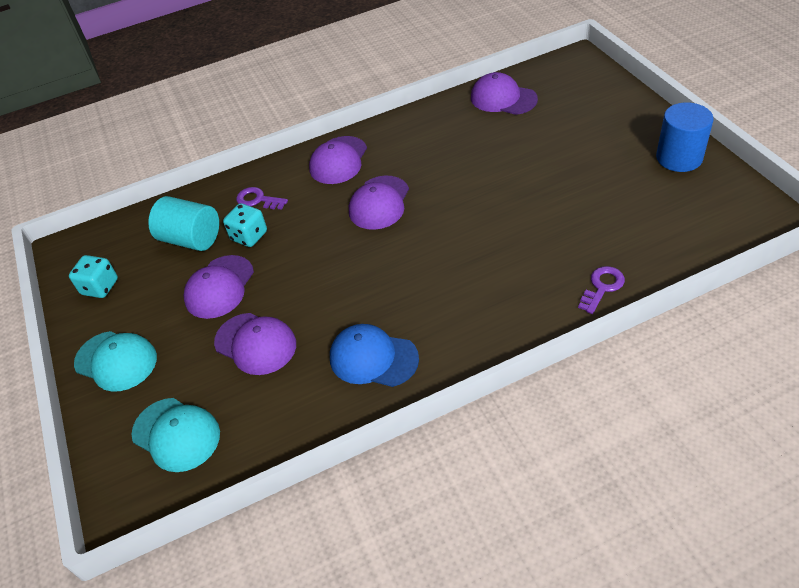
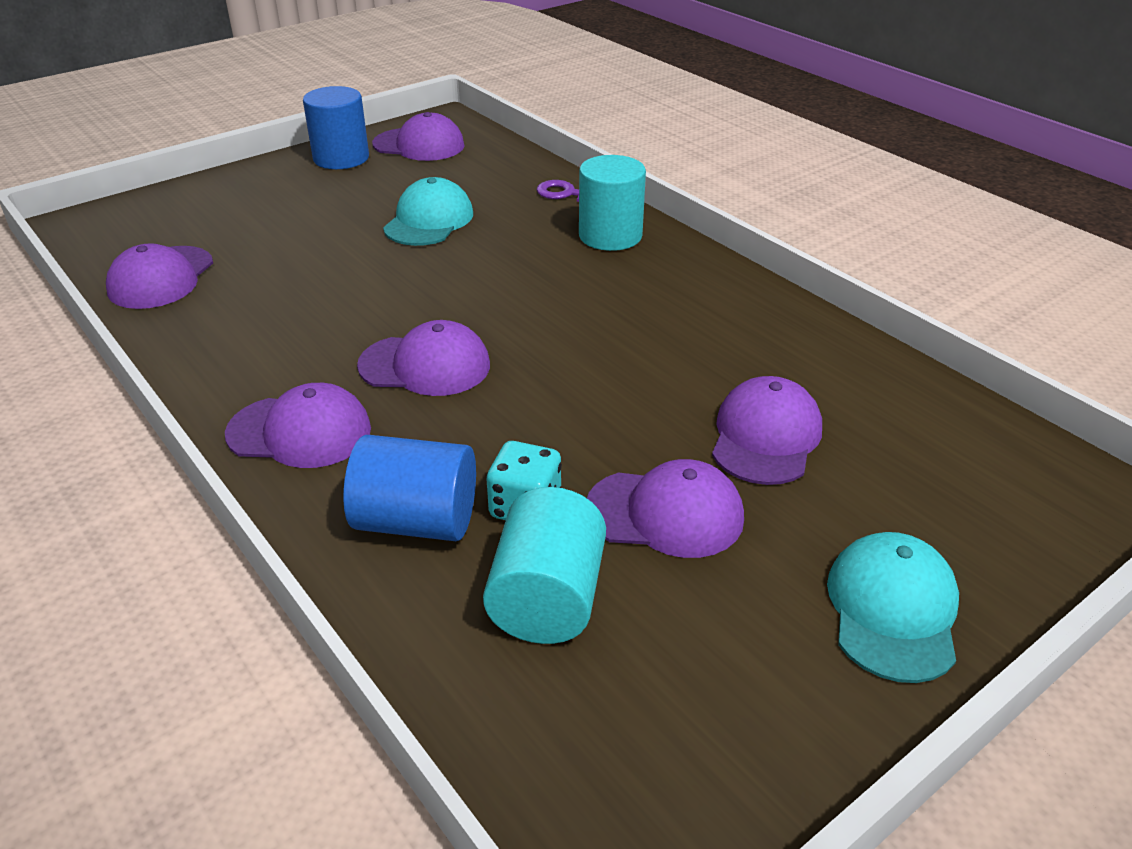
camera: 110 degrees left, 10 degrees down
turquoise dice [69,255,118,298] -> none
turquoise cap [132,398,220,472] -> turquoise cap moved to [383,177,473,246]
purple key [236,187,288,210] -> blue cylinder [343,435,476,541]
blue cap [330,324,419,387] -> none
none -> purple cap [372,112,464,161]
none -> turquoise cylinder [579,155,646,251]

